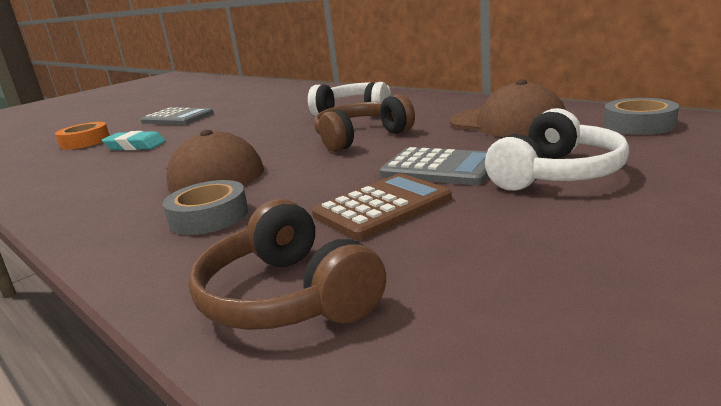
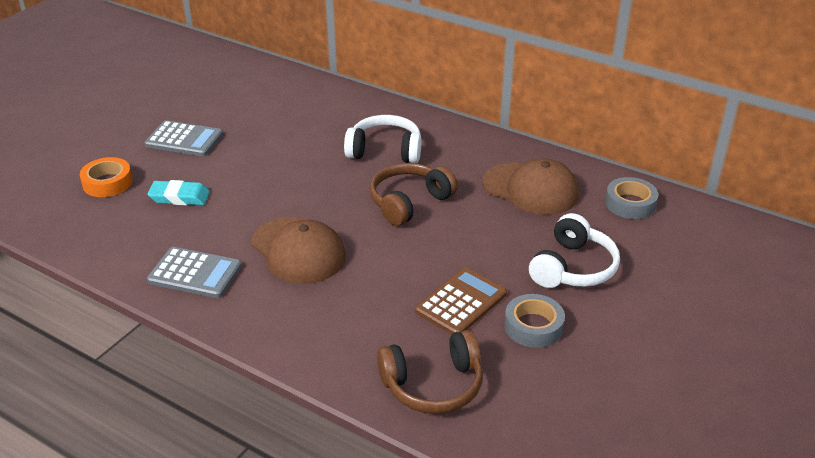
camera: 15 degrees left, 15 degrees up
grey tape [163,180,249,235] -> grey tape moved to [504,294,565,348]
brown headphones [188,199,386,330] -> brown headphones turned 60 degrees counterclockwise [377,330,483,414]
grey calculator [379,147,488,185] -> grey calculator moved to [147,247,242,298]

